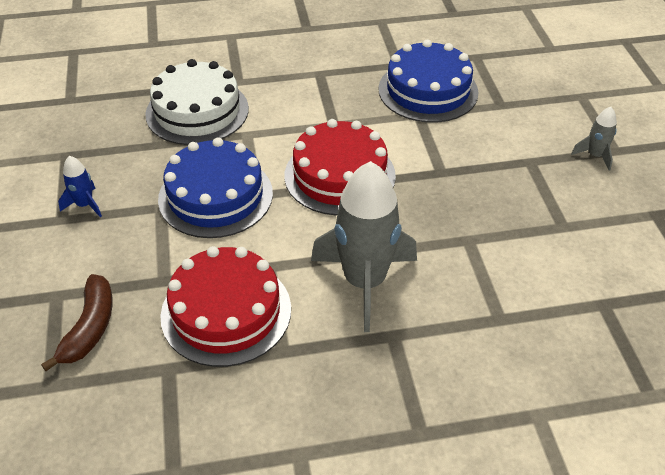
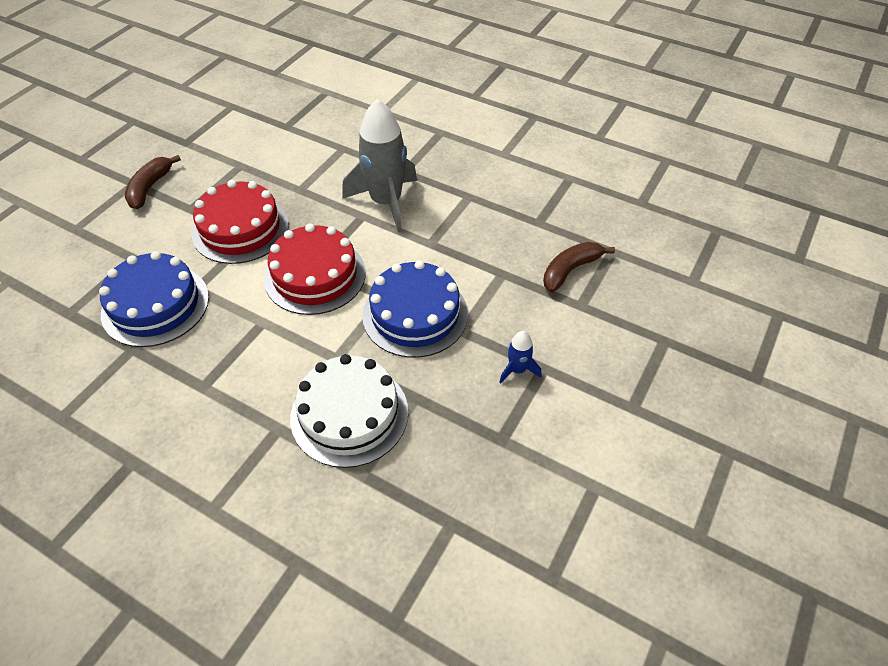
camera: 140 degrees left, 5 degrees up
red cake [160,246,291,367] -> red cake moved to [192,180,289,264]
grey rocket [571,107,617,171] -> brown banana [125,155,181,209]

